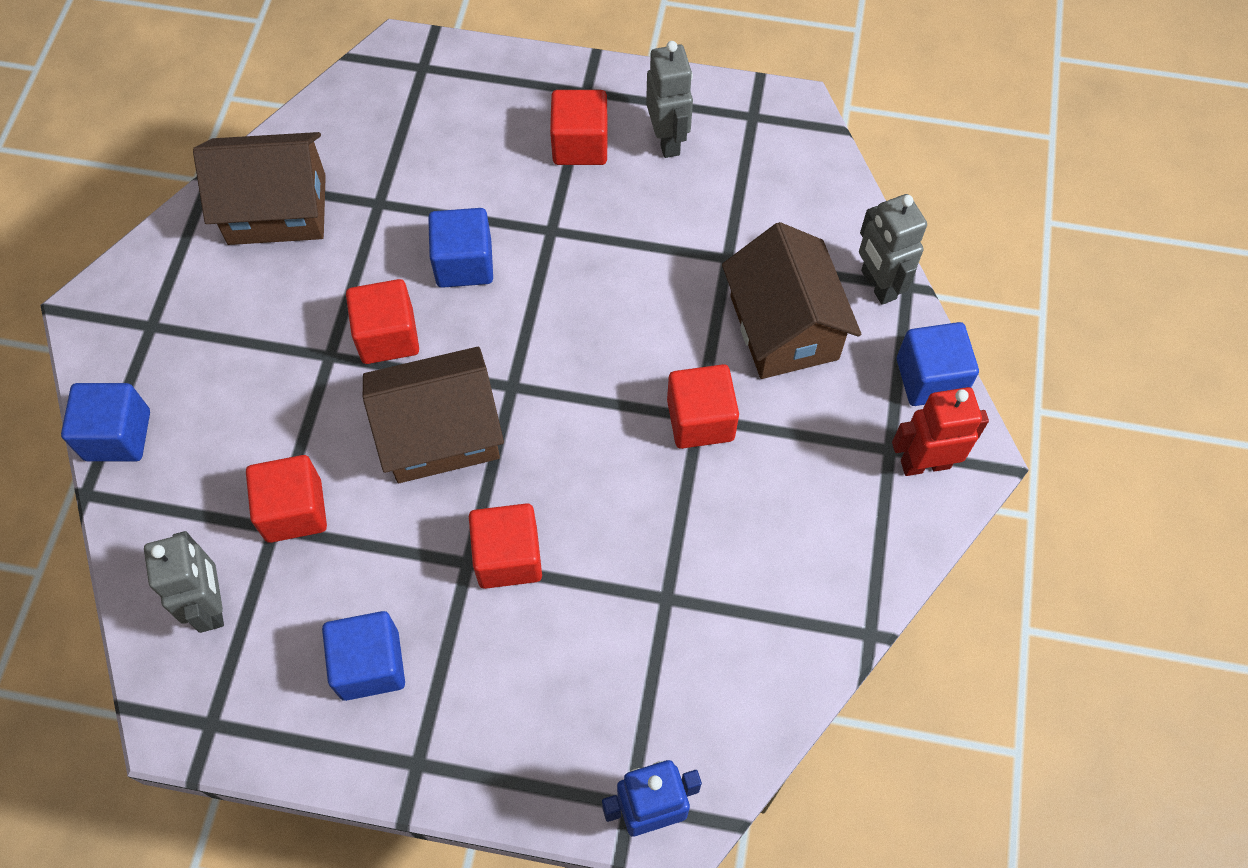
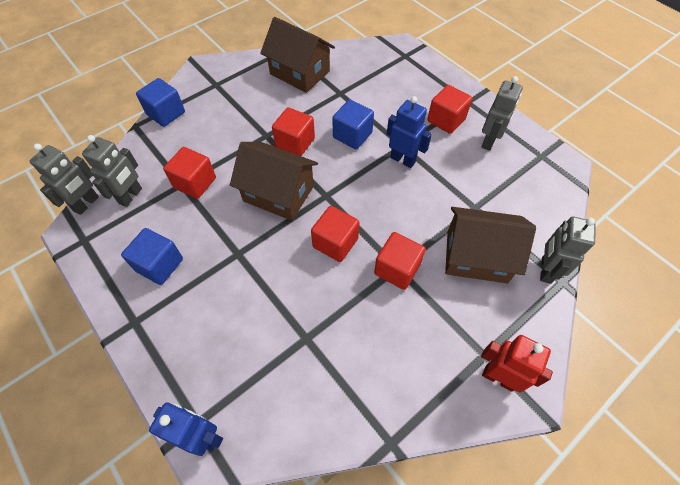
camera: 40 degrees right, 5 degrees down
red cube [469,503,542,589] -> red cube moved to [311,206,360,262]
brown house [722,222,861,379] -> brown house turned 75 degrees clockwise [445,207,536,283]
blue cube [897,322,979,406] -> none
none -> grey robot [30,143,99,215]
none -> blue robot [387,96,432,168]

